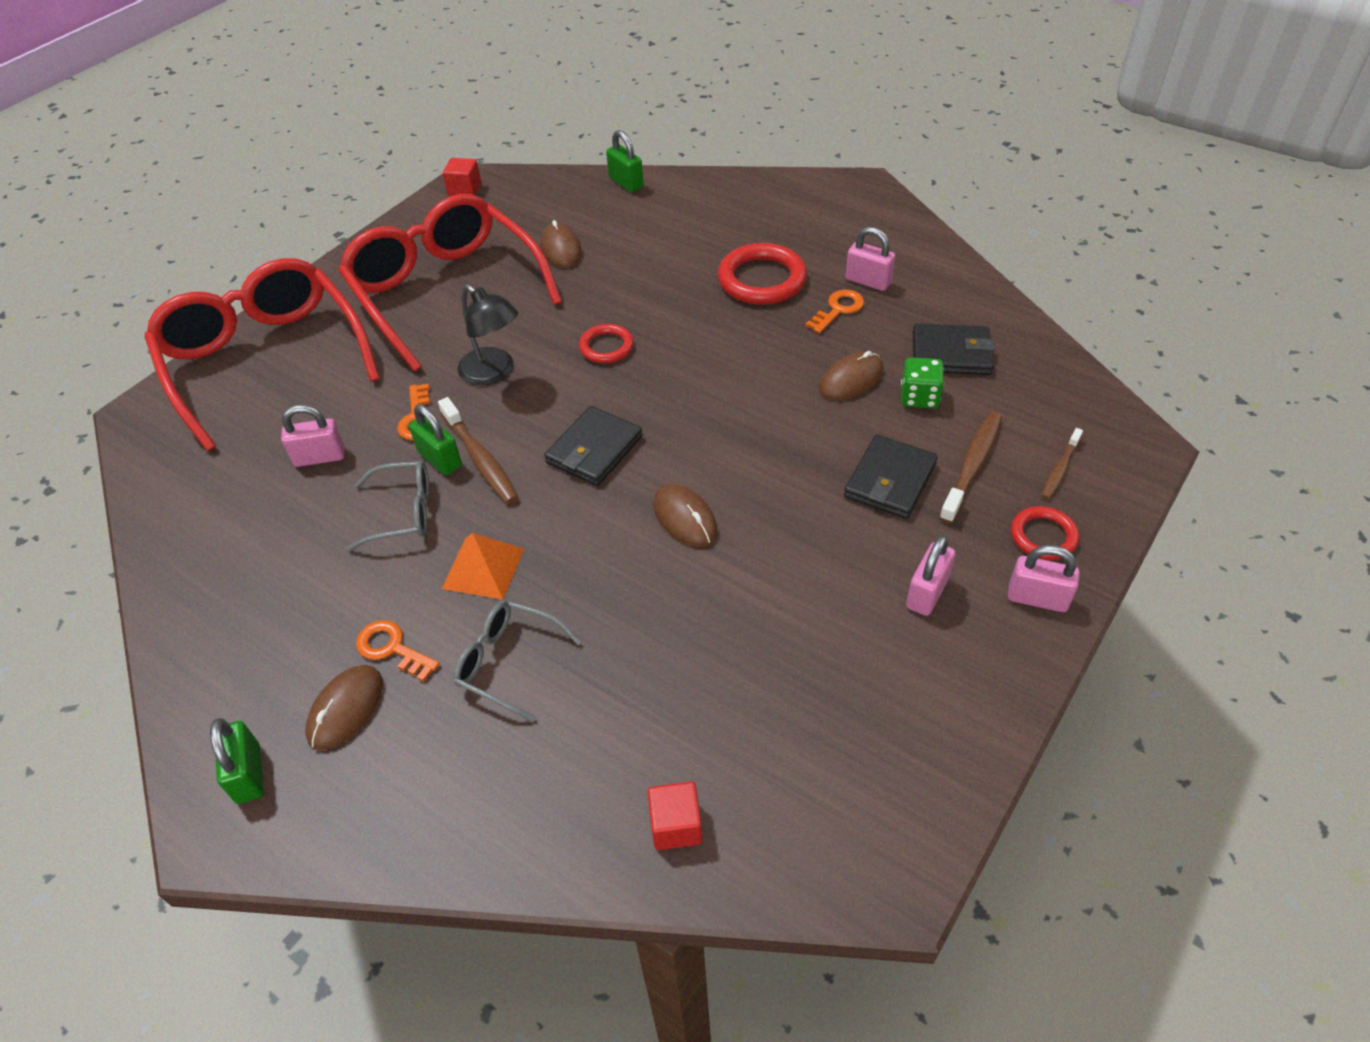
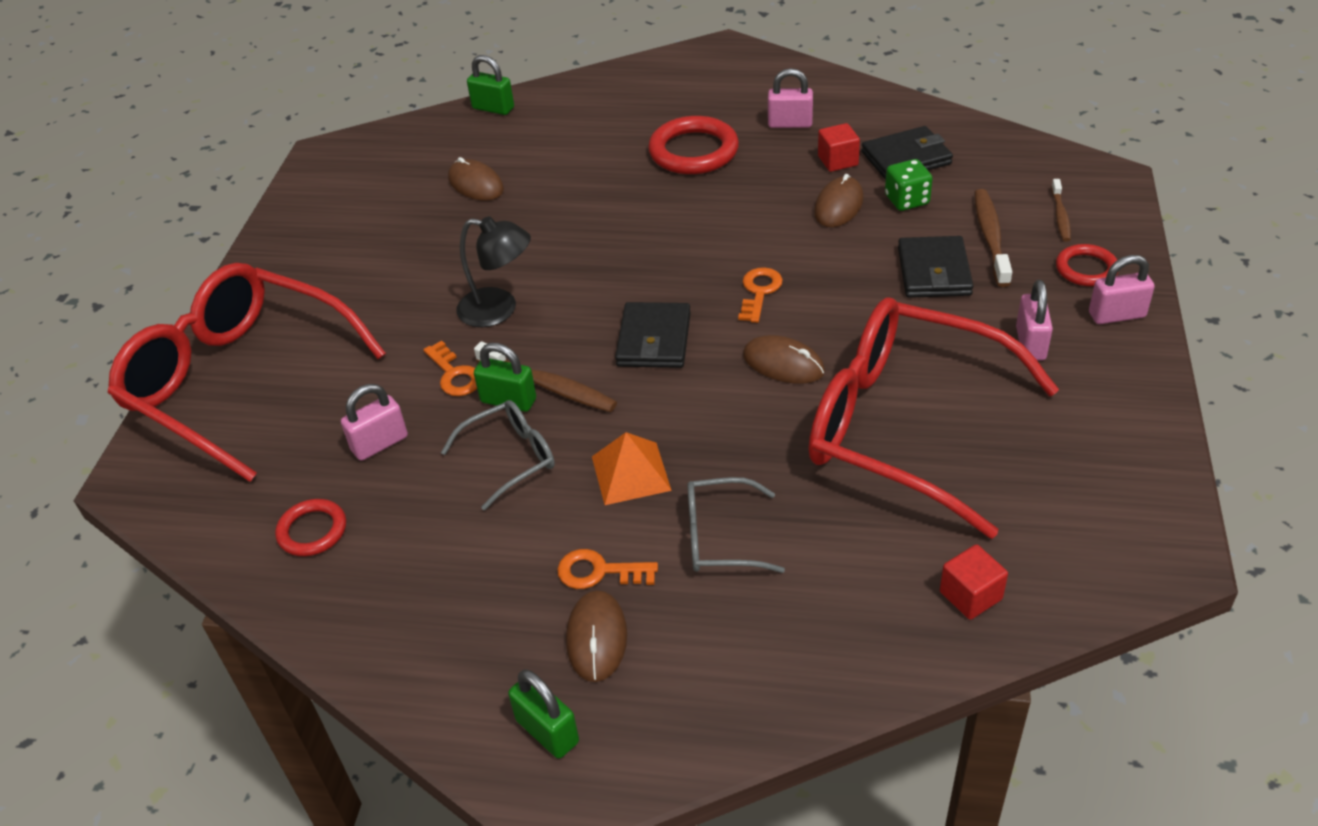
camera: 25 degrees left, 5 degrees down
red glasses [338,194,562,372] -> red glasses moved to [808,298,1059,539]
red cube [443,158,481,196] -> red cube moved to [818,123,860,172]
red ring [579,324,634,363] -> red ring moved to [275,499,346,556]
orange key [805,290,864,333] -> orange key moved to [738,267,783,323]

